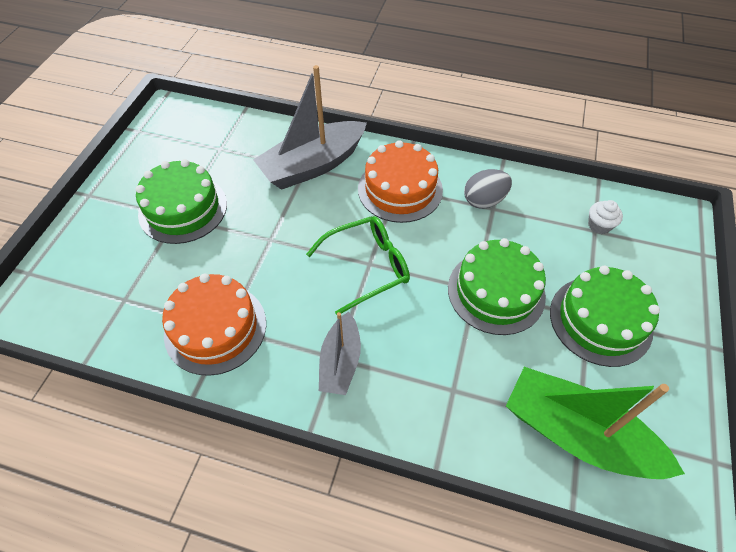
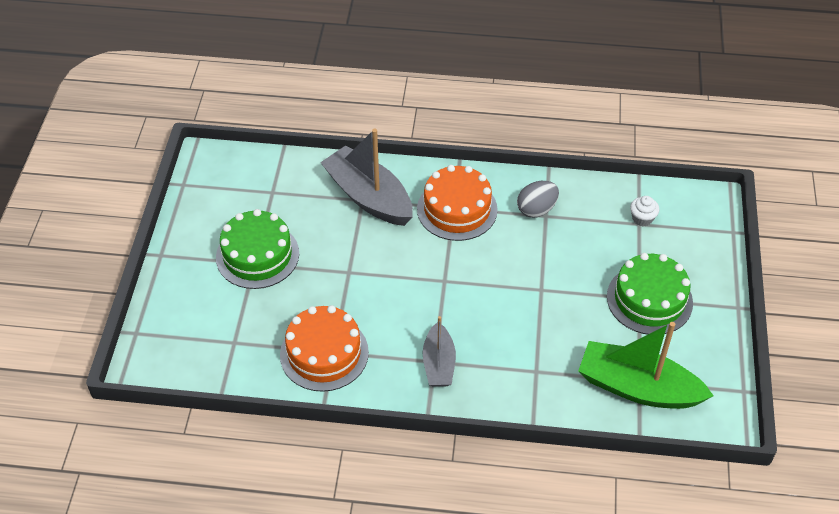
camera: 10 degrees left, 5 degrees down
grey boat [253,65,367,190] -> grey boat turned 90 degrees clockwise [320,129,413,226]
green glasses [306,216,410,315] -> none
green cake [448,238,546,335] -> none

